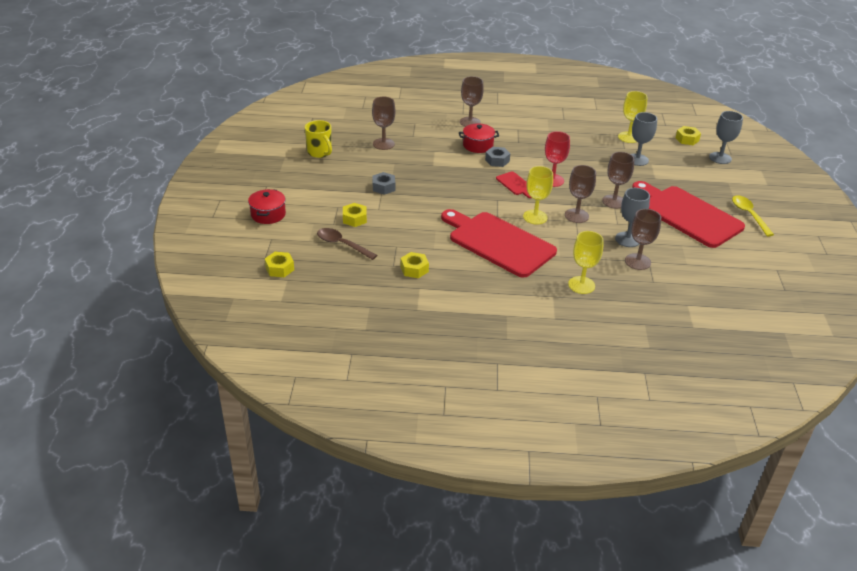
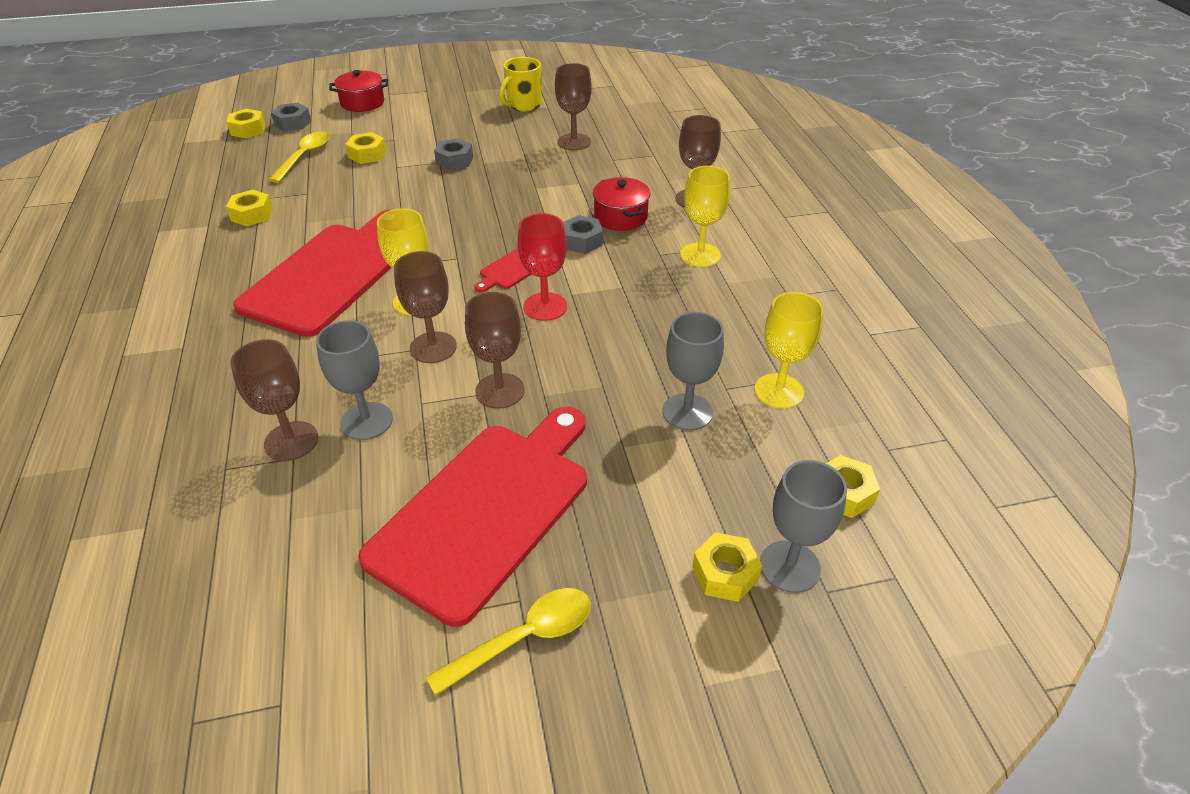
camera: 75 degrees right, 5 degrees up
brown spoon [317,228,377,260] -> yellow spoon [269,132,329,183]
yellow goblet [568,231,604,294] -> yellow goblet moved to [680,166,730,267]
none -> grey nut [271,103,311,132]
none -> yellow nut [692,532,762,602]

